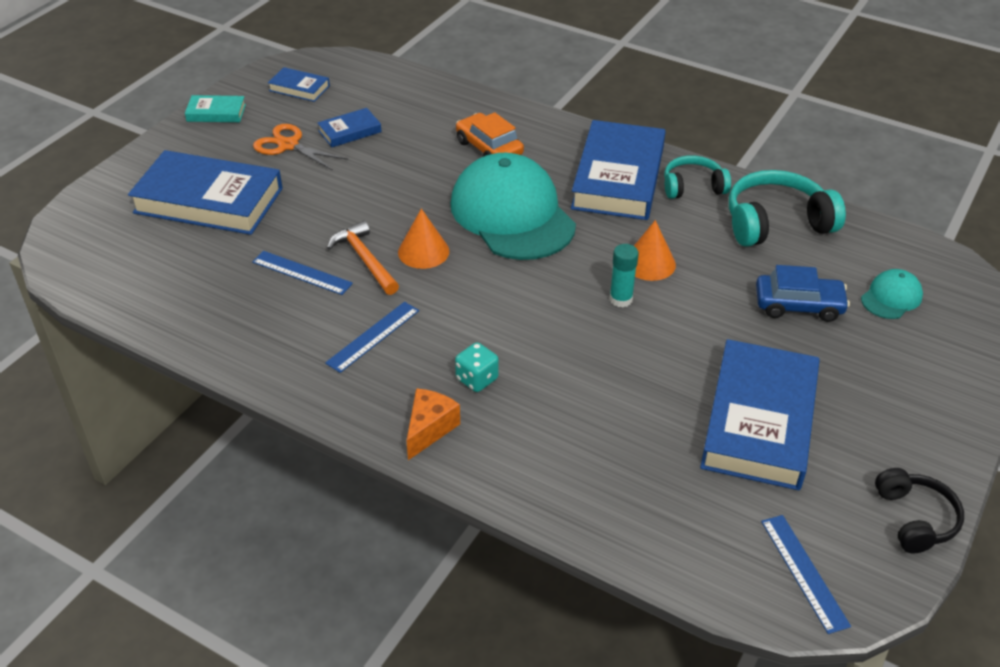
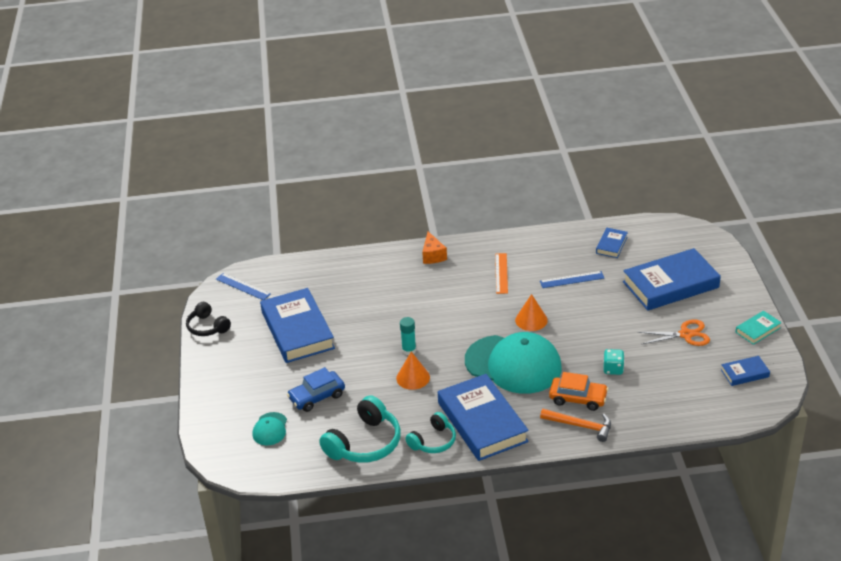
camera: 145 degrees right, 5 degrees down
blue book [317,108,382,147] -> blue book moved to [596,228,628,258]
blue ruler [325,302,419,373] -> orange ruler [495,253,508,294]
orange hammer [327,221,399,295] -> orange hammer moved to [540,409,611,442]
turquoise dice [455,342,499,392] -> turquoise dice moved to [603,349,625,375]

